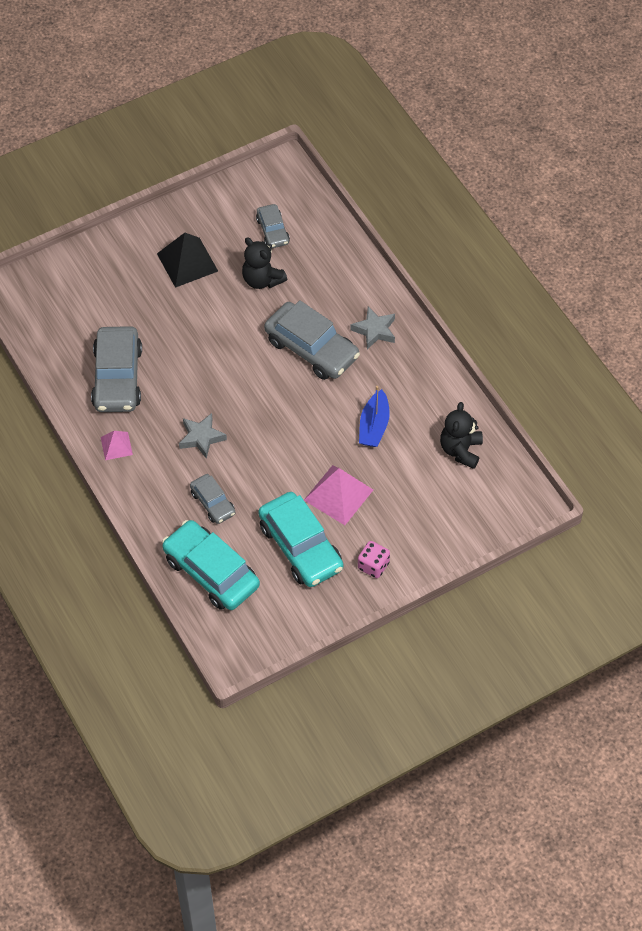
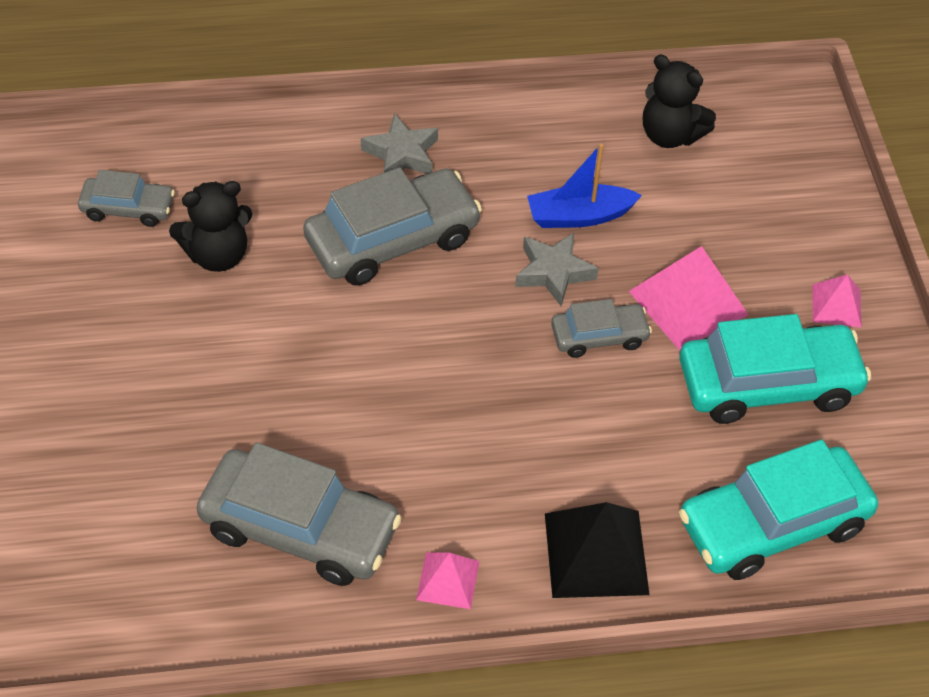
camera: 70 degrees left, 5 degrees down
black pyramid [157,233,218,288] -> black pyramid moved to [545,502,650,598]
grey star [179,413,227,459] -> grey star moved to [515,233,599,306]
grey car [190,474,236,524] -> grey car moved to [551,299,652,358]
pink dice [358,541,390,578] -> pink pyramid [812,274,862,328]
blue boat [359,386,390,447] -> blue boat turned 135 degrees clockwise [527,144,642,228]

